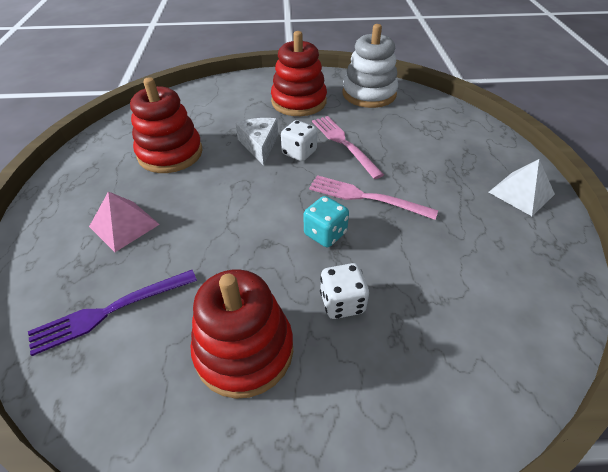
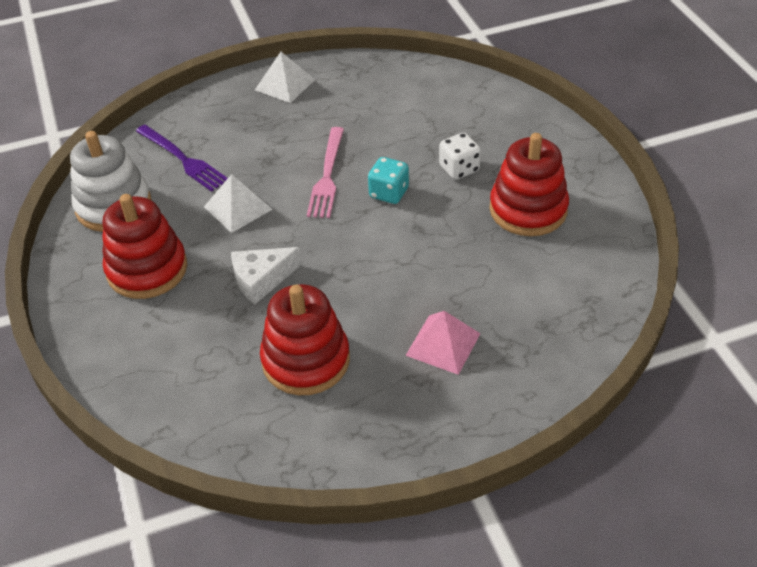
camera: 105 degrees left, 0 degrees up
purple fork [28,270,197,356] -> purple fork moved to [136,125,228,192]
white dice [281,120,317,161] -> none
pink fork [312,116,384,179] -> white pyramid [204,174,273,233]

